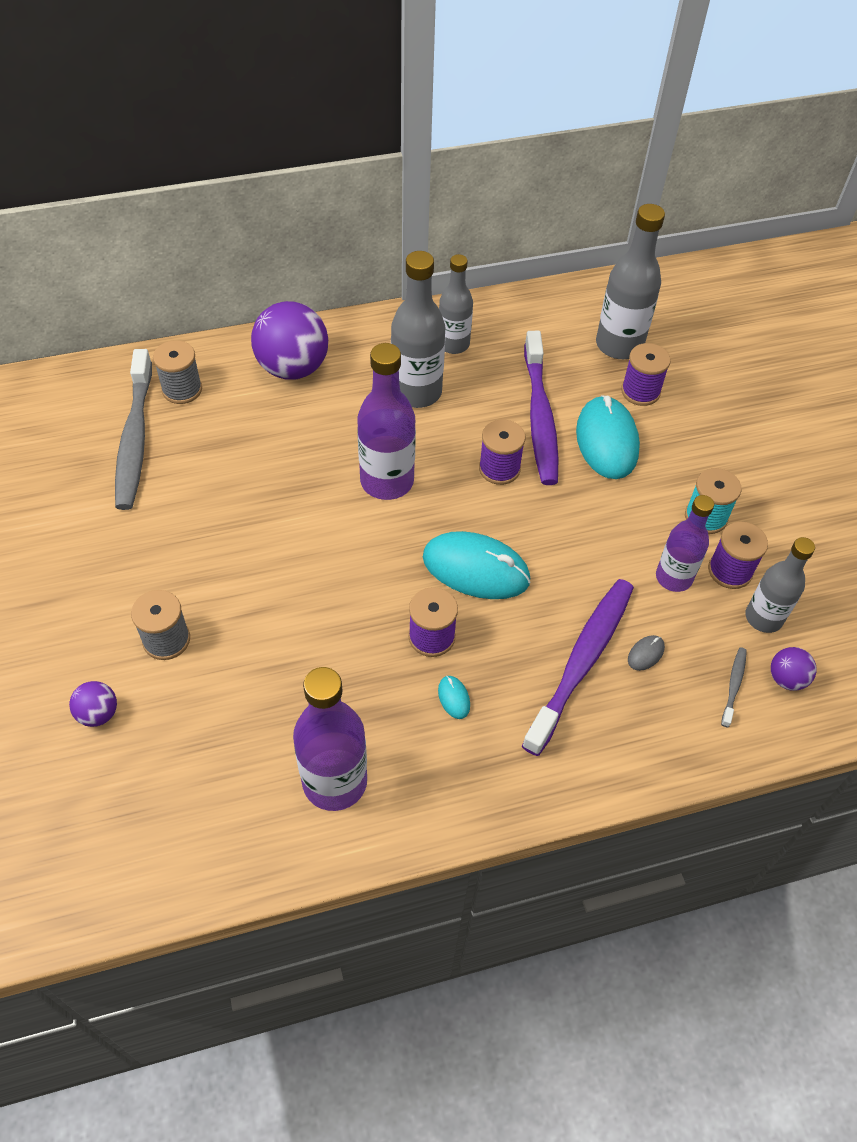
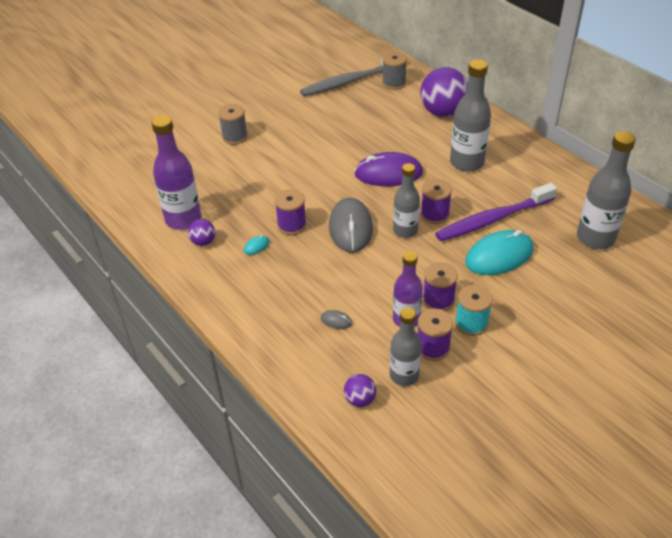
camera: 70 degrees right, 10 degrees down
purple ball [69,681,117,727] -> purple ball moved to [188,219,215,246]
purple bottle [357,343,416,500] -> purple mouse [354,152,423,186]
turquoise mouse [423,531,531,599] -> grey mouse [329,198,373,253]
grey bottle [439,254,473,354] -> grey bottle moved to [393,163,420,238]
purple toothbrush [522,579,634,756] -> none
purple spool [621,343,671,406] -> purple spool moved to [423,262,458,311]
grey toothbrush [721,647,747,727] -> none

